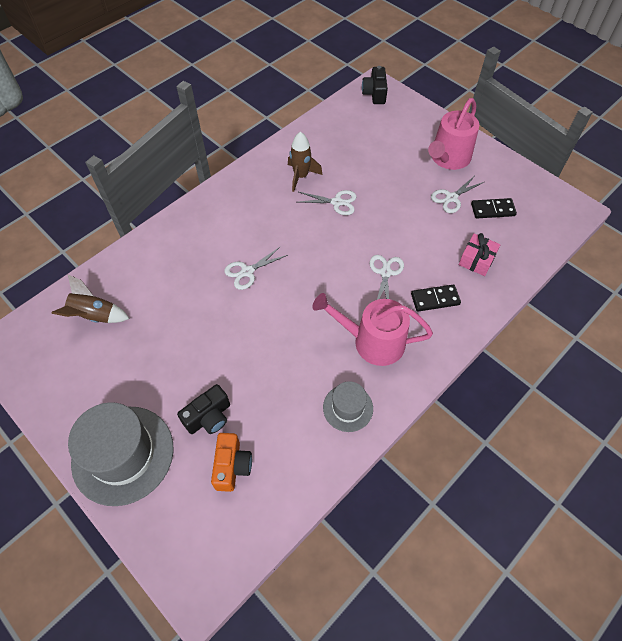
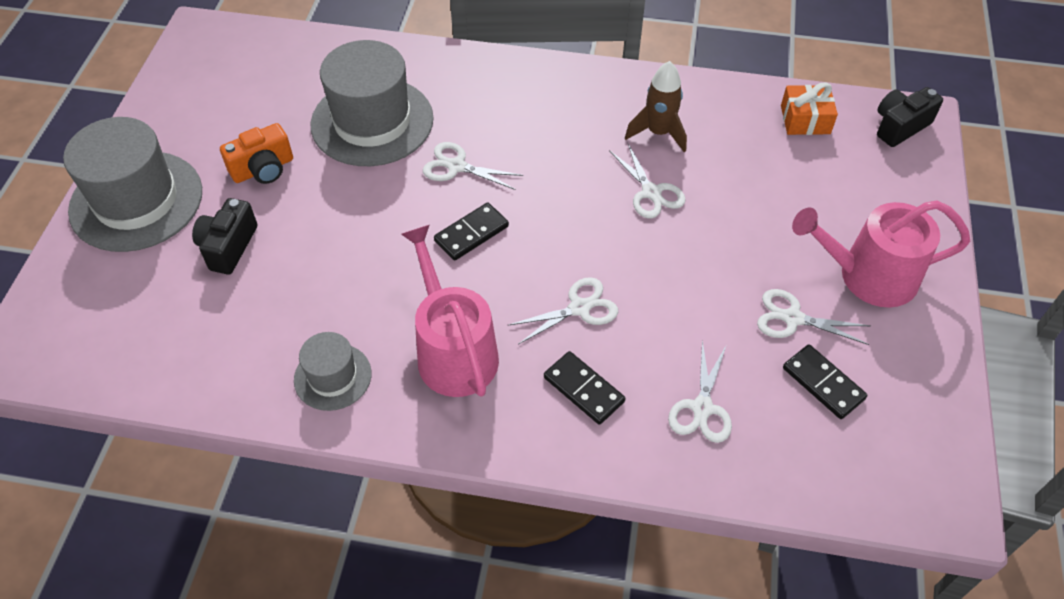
camera: 55 degrees right, 5 degrees down
brown rocket [51,275,130,323] -> none
black camera [177,384,230,434] -> black camera turned 90 degrees clockwise [192,198,258,275]
orange camera [211,433,252,492] -> orange camera moved to [220,123,293,184]
pink gift [459,233,500,276] -> white scissors [668,340,732,443]
none -> grey hat [310,40,434,166]
none -> black domino [434,202,509,260]
none -> orange gift [781,82,838,135]

